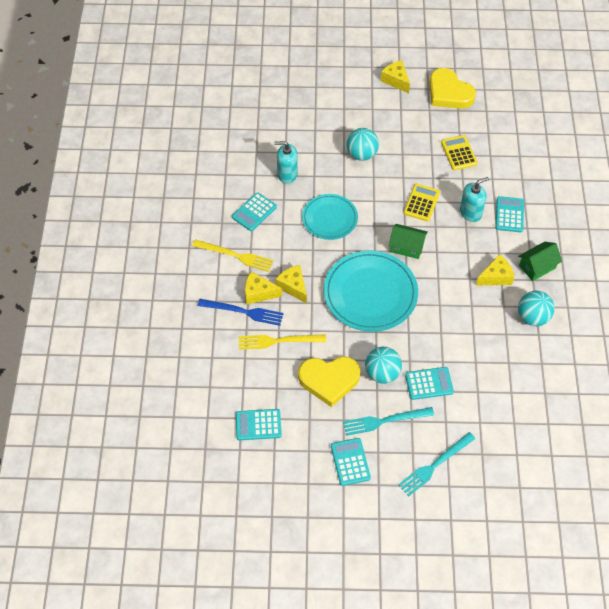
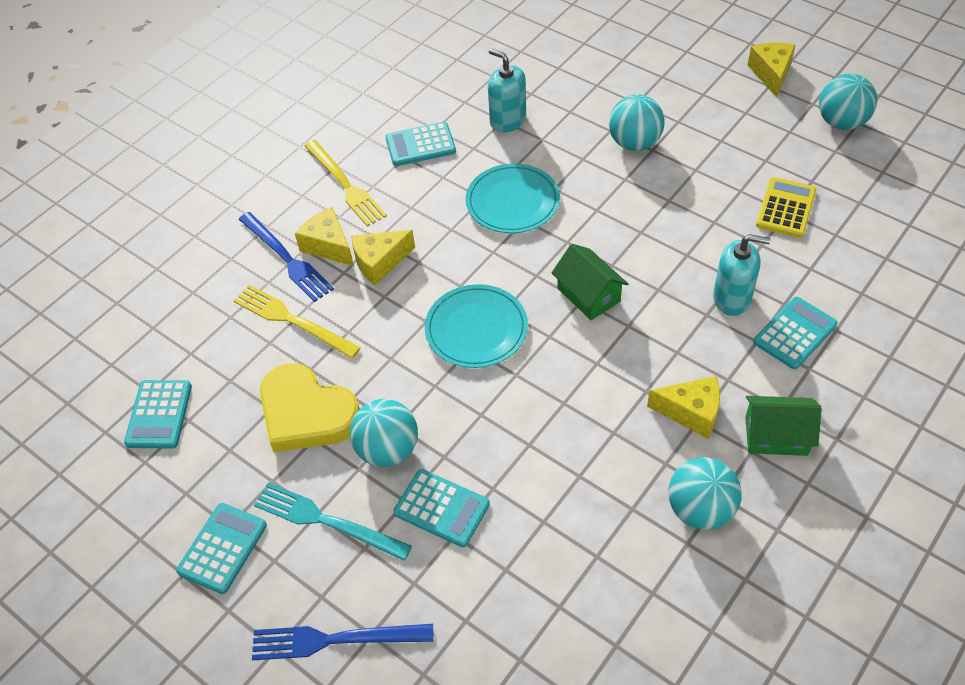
camera: 40 degrees right, 5 degrees down
turquoise calculator [236,409,282,440] -> turquoise calculator turned 120 degrees counterclockwise [124,380,192,449]
yellow cheese [276,265,307,304] -> yellow cheese turned 120 degrees counterclockwise [351,230,415,286]
turquoise plate [324,251,418,332] -> turquoise plate [425,284,528,368], size x0.62
turquoise fork [398,432,475,496] -> blue fork [252,624,434,660]
yellow calculator [404,183,440,222] -> none
yellow heart [429,68,476,109] -> turquoise ball [819,74,877,130]

